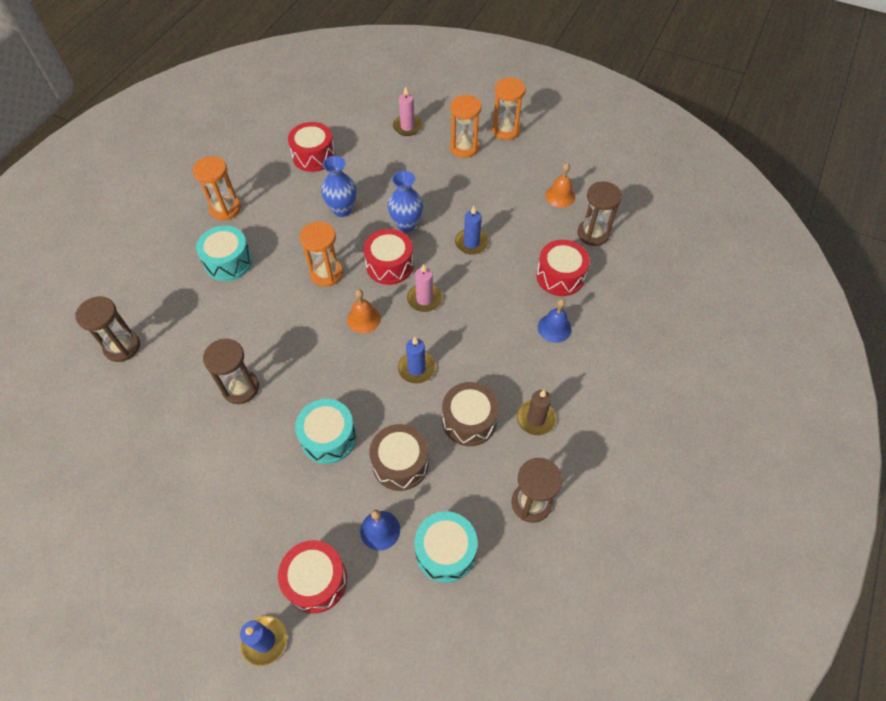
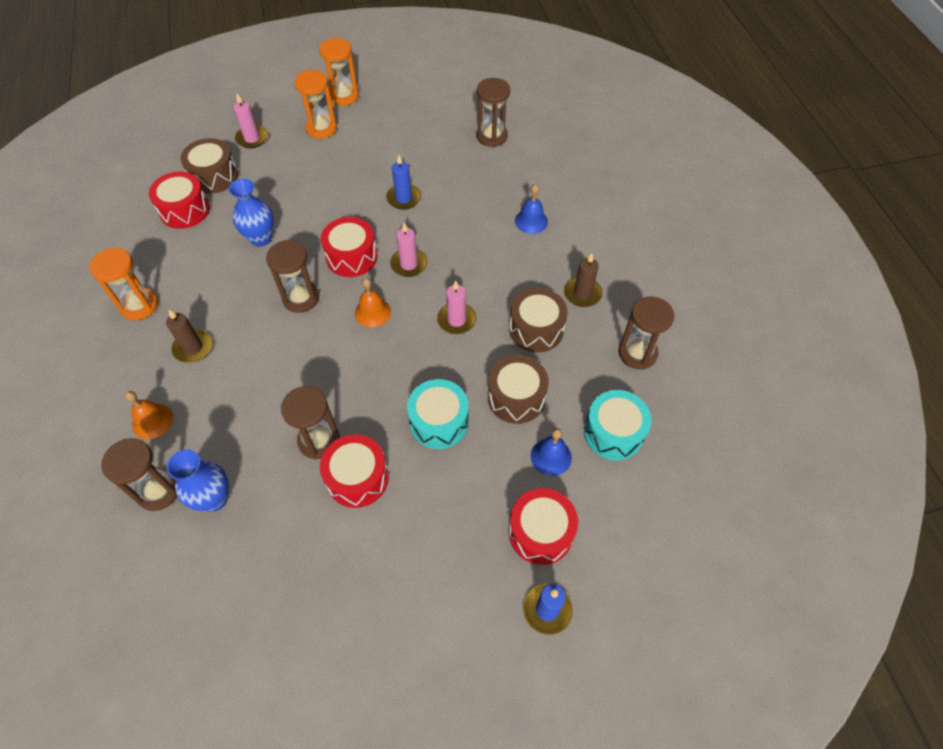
camera: 40 degrees left, 0 degrees up
turquoise drum [196,226,253,281] -> brown candle [166,310,212,363]
orange hourglass [300,222,343,287] -> brown hourglass [266,240,319,313]
blue vase [388,171,423,232] -> blue vase moved to [167,449,229,512]
blue candle [398,337,436,384] -> pink candle [437,280,476,334]
red drum [536,240,590,296] -> red drum moved to [320,434,389,508]
orange bell [545,163,575,208] -> orange bell moved to [125,391,173,439]
none -> brown drum [180,138,238,194]

